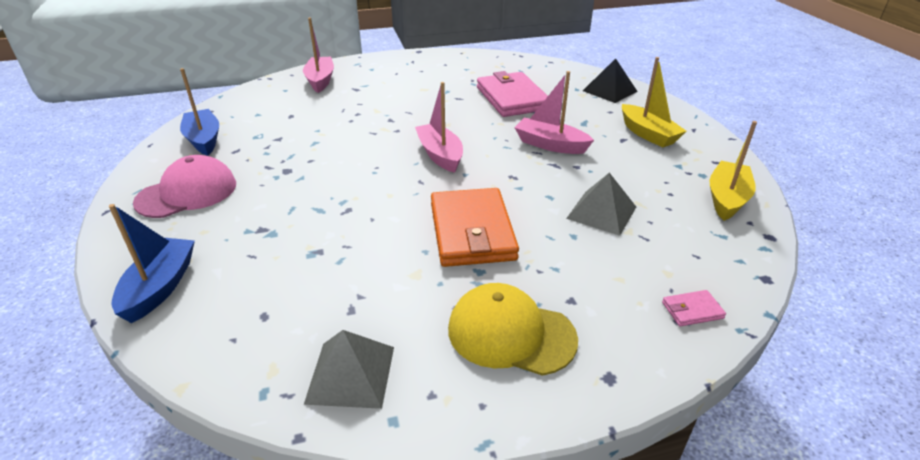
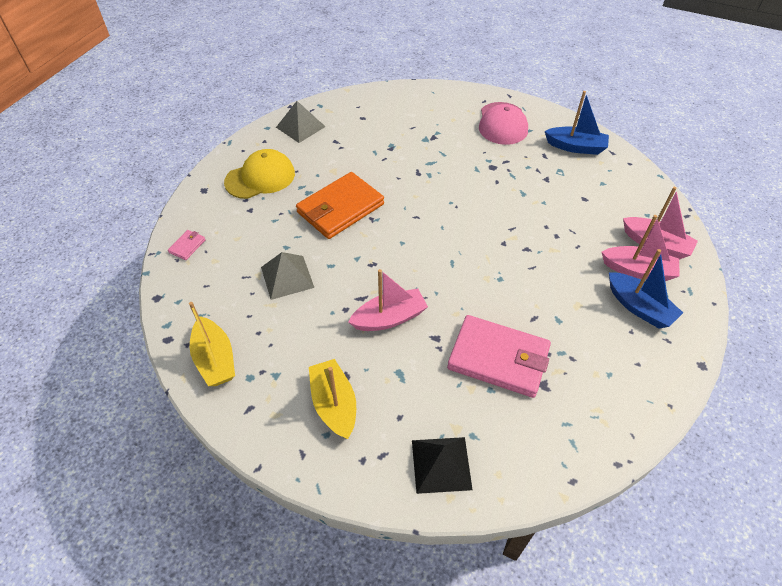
camera: 130 degrees right, 15 degrees up
blue boat [109,204,195,323] -> blue boat moved to [609,249,683,329]
pink boat [415,82,463,173] -> pink boat moved to [602,215,680,281]
orange wallet [431,188,519,267] -> orange wallet turned 75 degrees counterclockwise [296,172,384,239]
yellow boat [622,57,686,147] -> yellow boat turned 60 degrees clockwise [309,359,356,439]

